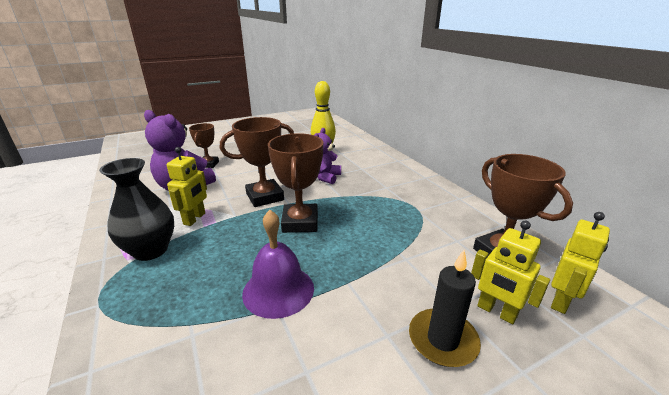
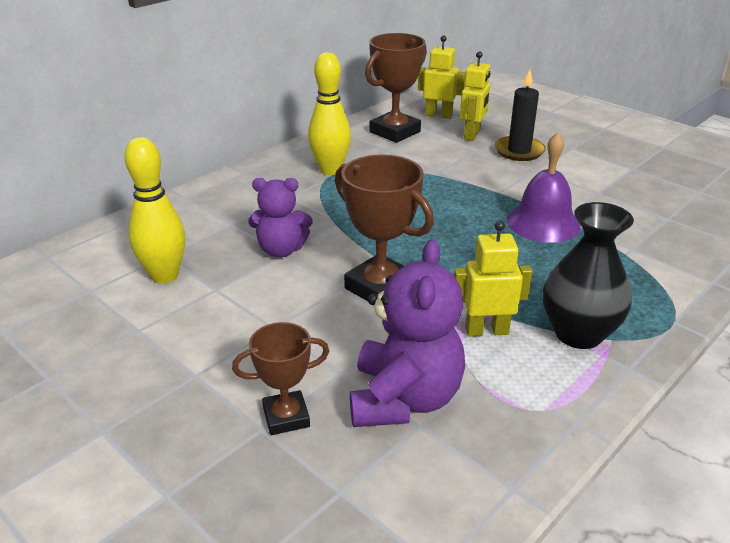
camera: 110 degrees left, 5 degrees up
brown trophy [268,133,324,233] -> none
none -> yellow bowling pin [308,52,351,175]

